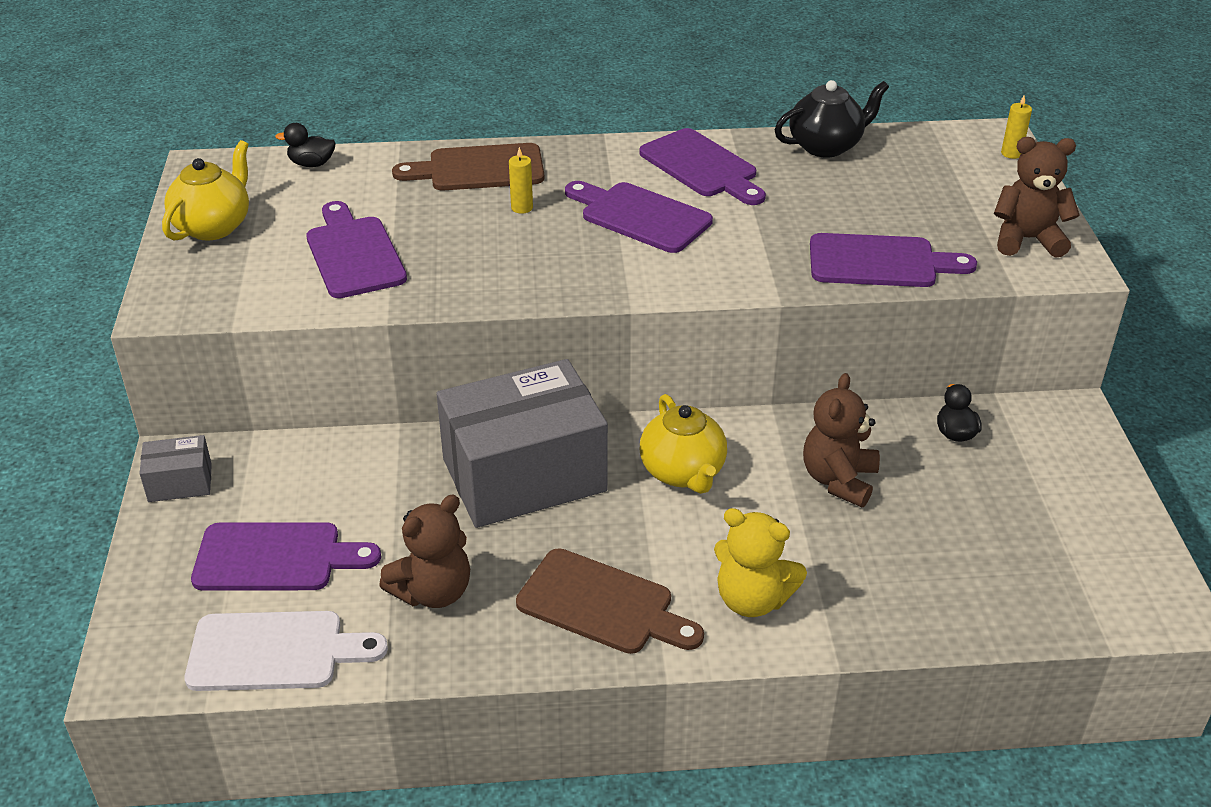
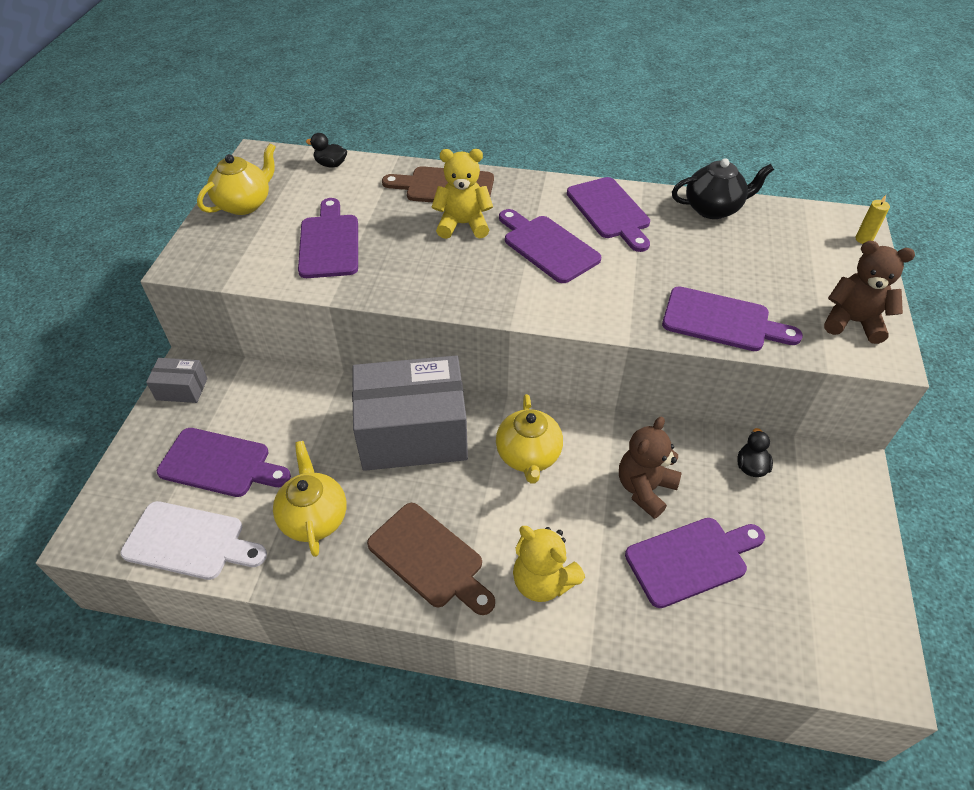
camera: 15 degrees right, 10 degrees up
brown teddy bear [379,495,470,608] -> yellow teapot [273,441,347,557]
yellow candle [509,147,533,214] -> yellow teddy bear [432,149,493,239]
none -> purple cutting board [625,518,765,608]

